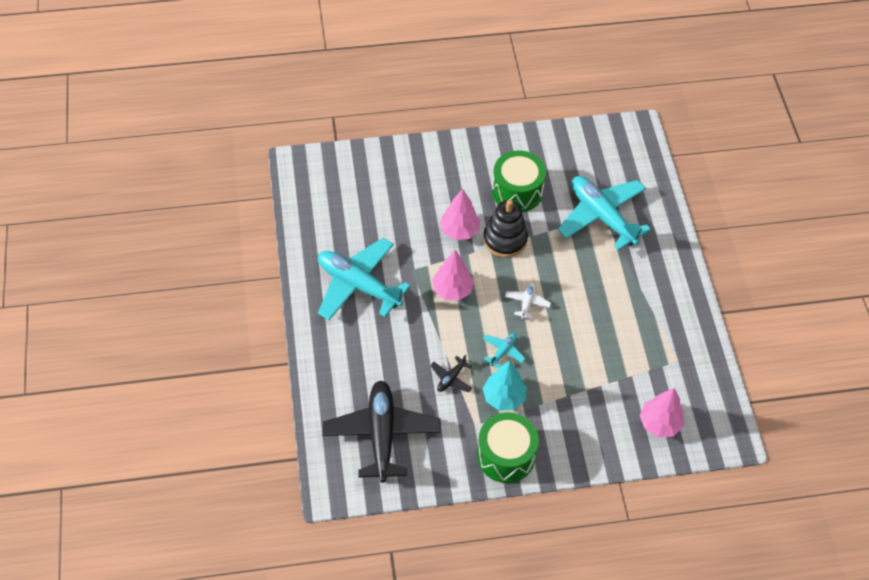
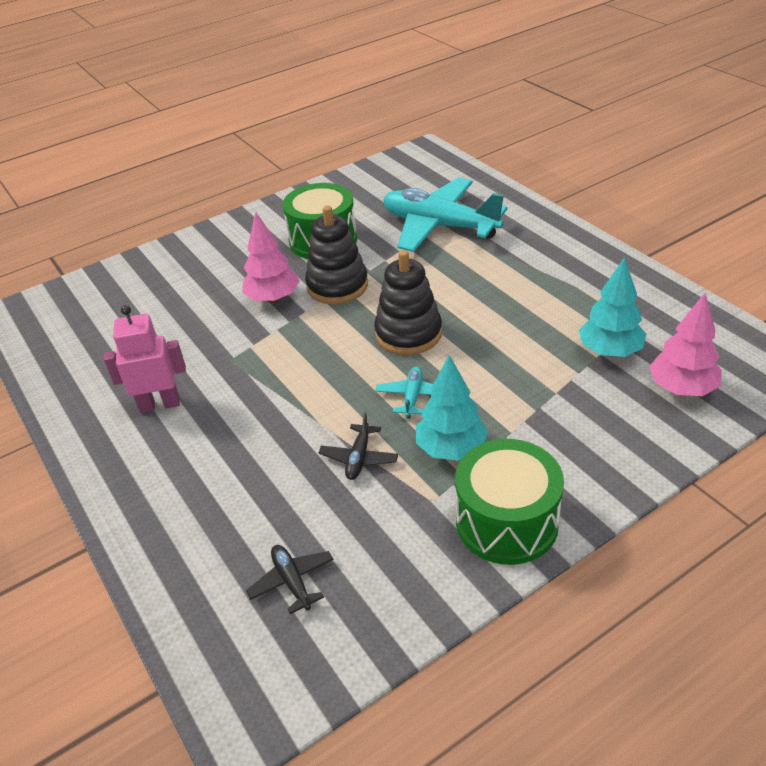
camera: 20 degrees left, 15 degrees down
turquoise plane [318,238,411,320] -> pink robot [104,305,186,413]
black plane [322,381,441,483] -> black plane [246,545,334,614], size x0.42
pink tree [432,250,474,301] -> none
white plane [505,283,551,319] -> black stacking toy [374,250,442,355]
none -> turquoise tree [579,257,646,357]

